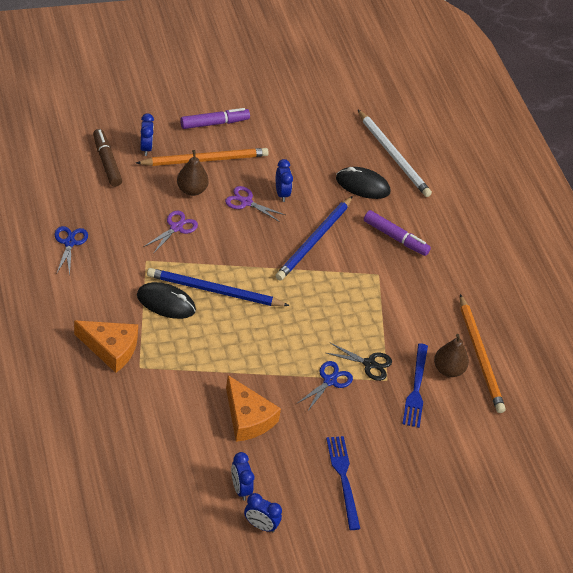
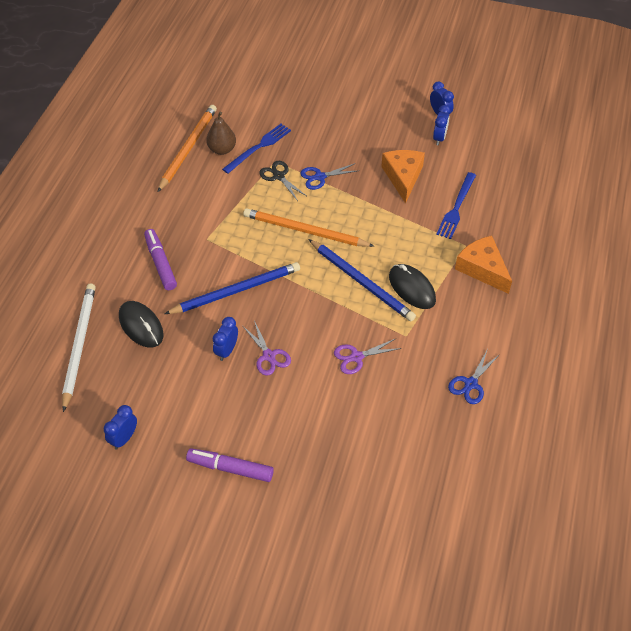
camera: 140 degrees left, 5 degrees up
brown marker [93,129,122,187] -> none
orange pencil [136,148,269,166] -> orange pencil moved to [244,209,374,247]
blue clock [140,114,154,156] -> blue clock moved to [104,405,137,450]
brown pear [177,150,209,196] -> none
blue fork [326,436,360,530] -> blue fork moved to [436,172,476,239]

